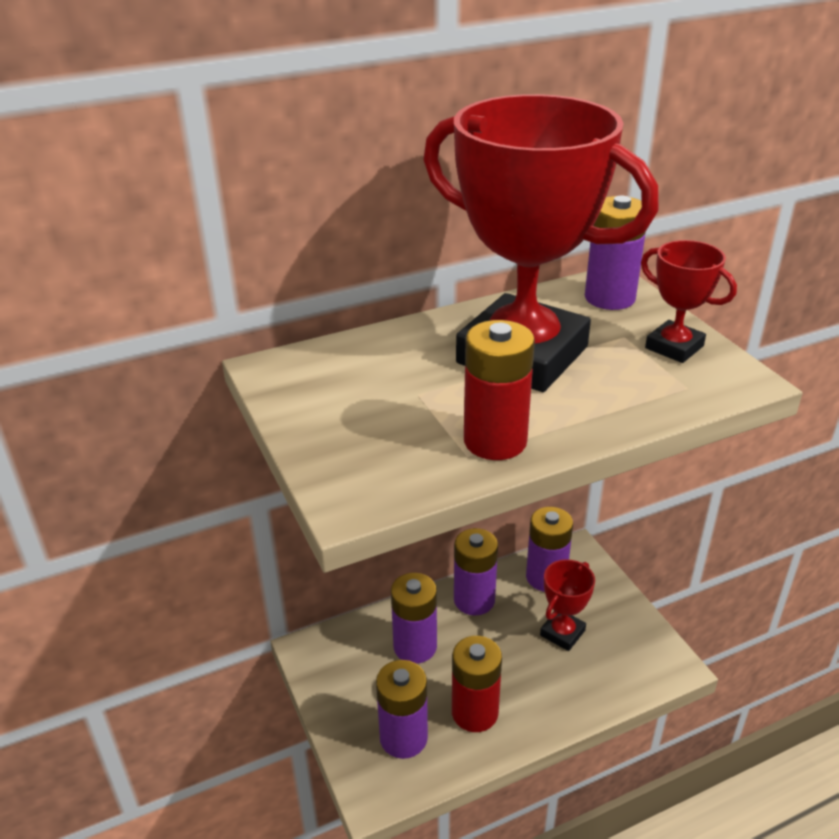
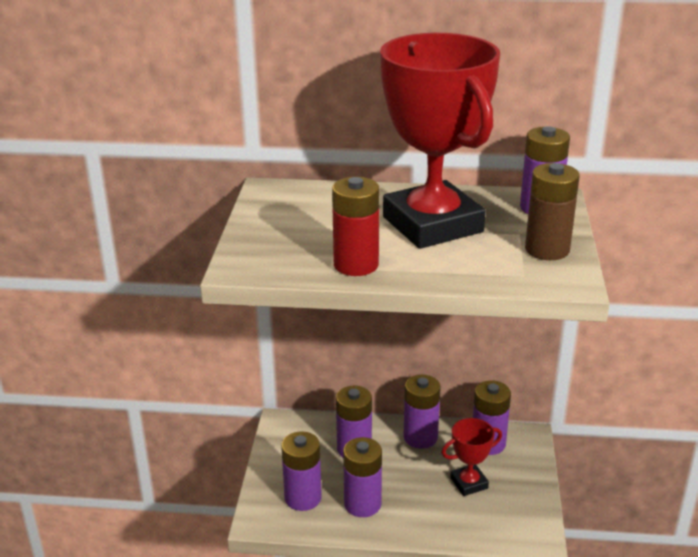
camera: 30 degrees right, 5 degrees down
red battery [452,636,502,732] -> purple battery [343,437,382,517]
red trophy [641,240,737,363] -> brown battery [525,163,580,260]

